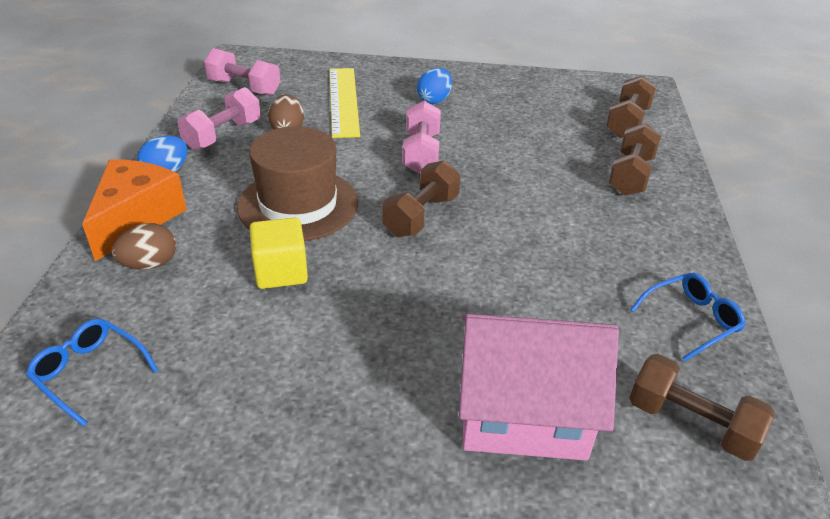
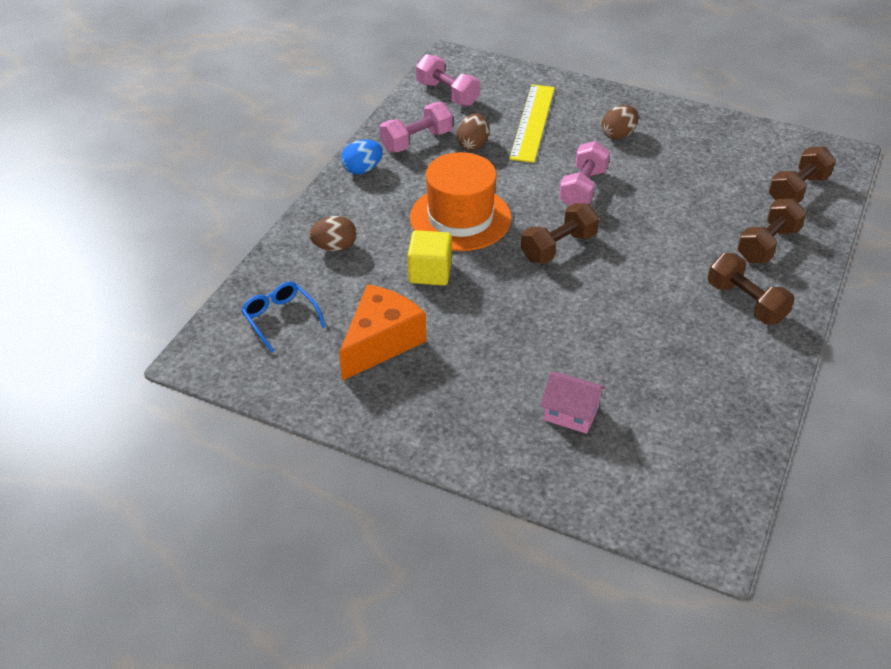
camera: 20 degrees right, 5 degrees up
orange cheese [82,159,187,261] -> orange cheese moved to [339,284,426,381]
brown hat [237,126,358,241] -> orange hat [410,152,511,251]
blue egg [417,68,452,104] -> brown egg [602,105,638,139]
pink house [459,314,619,461] -> pink house [541,372,606,434], size x0.51
brown dumbbell [629,354,775,461] -> brown dumbbell moved to [708,253,794,324]
blue glasses [630,273,746,361] -> none

